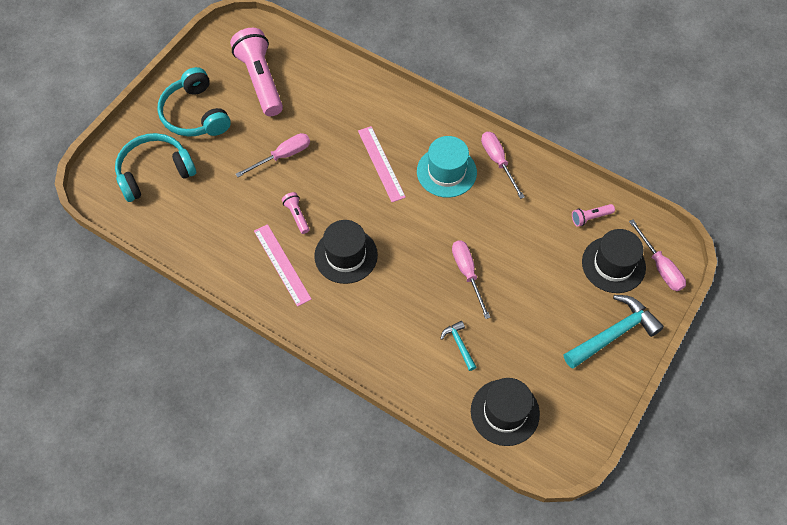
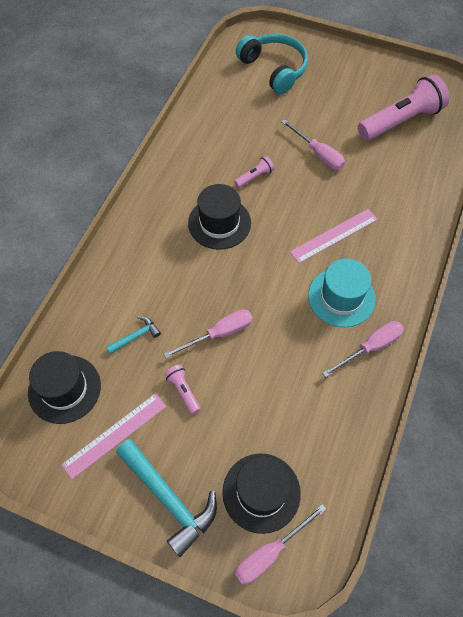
camera: 80 degrees right, 0 degrees up
turquoise headphones [157,67,231,137] -> none
pink ruler [254,224,311,307] -> pink ruler moved to [61,393,166,479]
pink flashlight [572,204,615,227] -> pink flashlight moved to [164,364,201,414]

